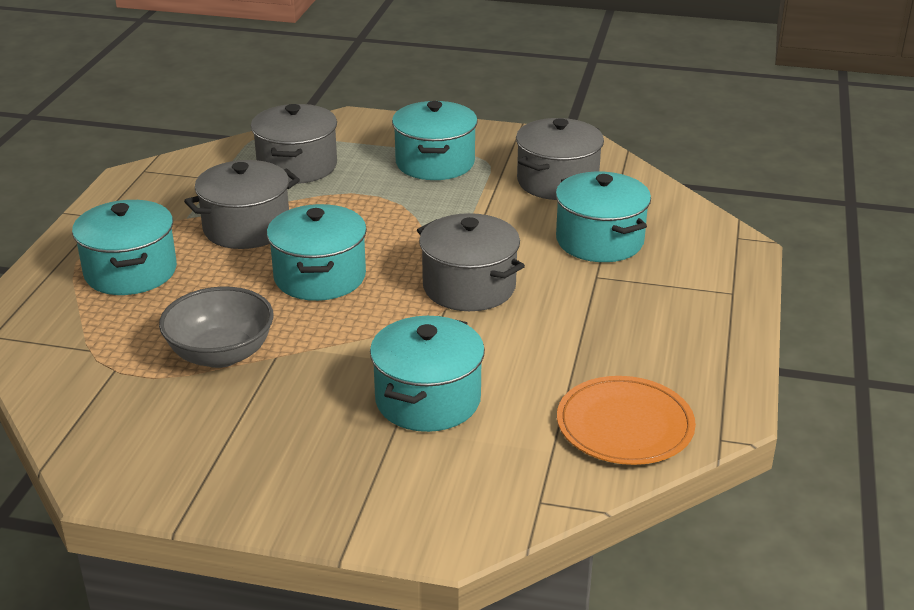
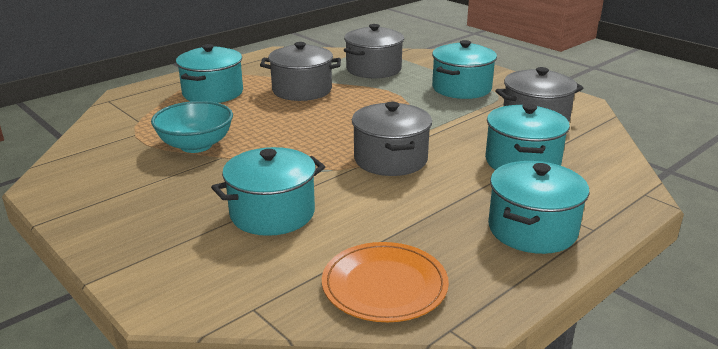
camera: 35 degrees right, 5 degrees down
grey bowl [159,286,274,368] -> turquoise bowl [151,101,233,153]
turquoise pot [267,204,367,301] -> turquoise pot moved to [488,161,589,254]

